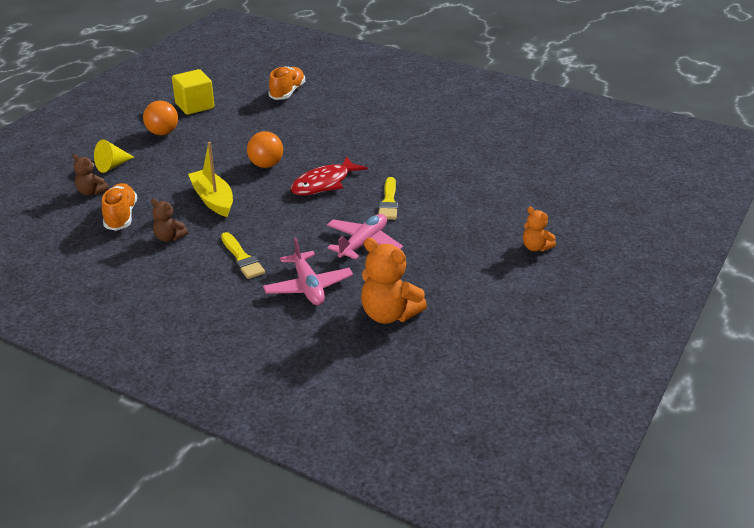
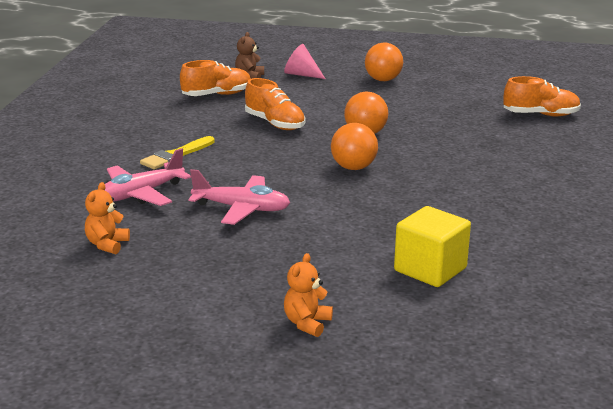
camera: 70 degrees right, 10 degrees down
yellow cone [94,139,134,173] -> pink cone [284,44,325,79]
brown teddy bear [151,198,188,242] -> none
yellow cube [172,69,215,115] -> yellow cube moved to [394,206,471,287]
yellow boat [188,142,233,217] -> orange shoe [245,78,305,130]
red fish [290,156,368,195] -> orange ball [331,123,378,170]
orange teddy bear [361,238,427,324] -> orange teddy bear [85,182,130,254], size x0.56
yellow brush [379,177,398,220] -> none

